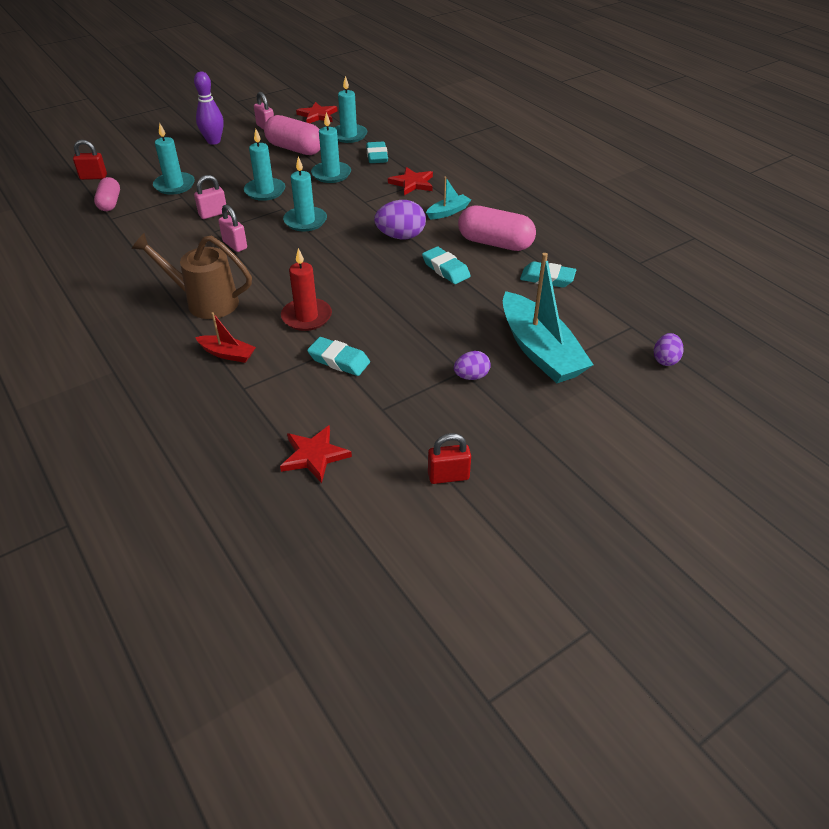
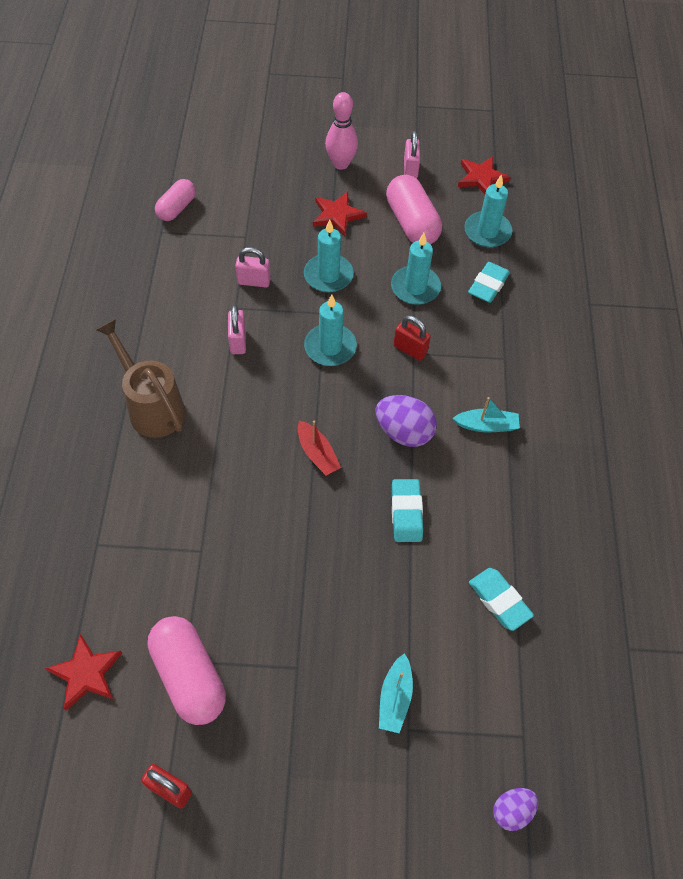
camera: 35 degrees right, 15 degrees up
red padlock [73,140,107,180] -> red padlock moved to [394,316,431,361]
turquoise candle [153,123,195,195] -> none
purple bowling pin [194,72,224,145] -> pink bowling pin [325,92,358,170]
red boat [195,312,256,363] -> red boat moved to [298,420,341,476]
red candle [281,248,332,331] -> none
turquoise eraser [307,337,370,376] -> none
red star [388,167,433,195] -> red star moved to [313,192,367,236]
purple egg [454,351,491,380] -> none
pink capsule [458,206,536,251] -> pink capsule moved to [148,616,226,725]
turquoise boat [503,253,593,383] -> turquoise boat [379,653,413,733], size x0.47

